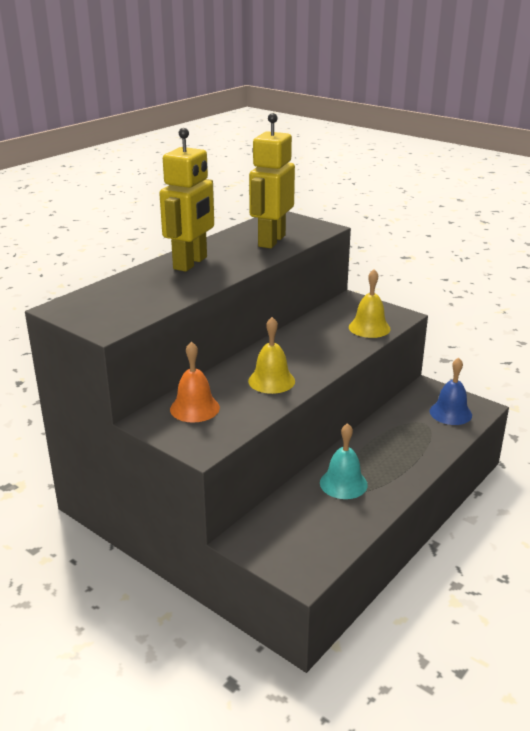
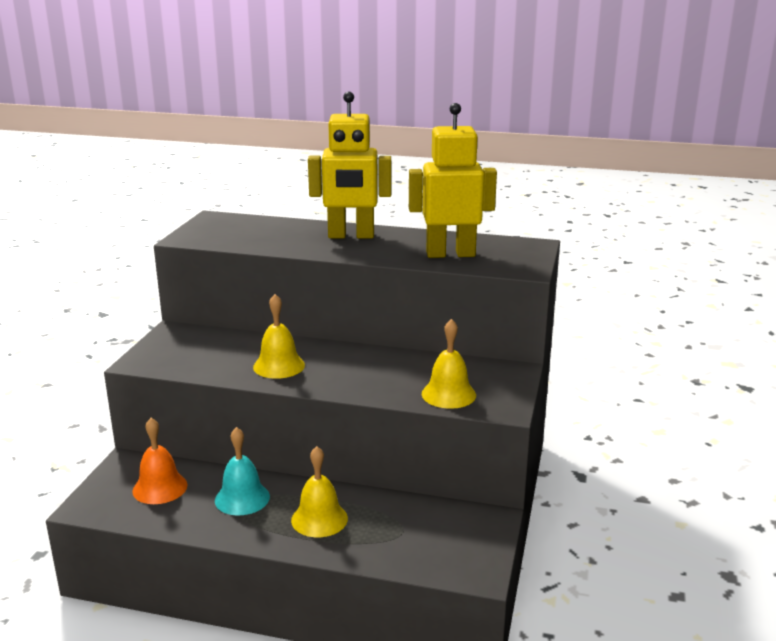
camera: 65 degrees right, 5 degrees down
orange bell [170,342,220,422] -> orange bell moved to [132,418,188,504]
blue bell [430,358,472,425] -> none
none -> yellow bell [291,446,348,537]

